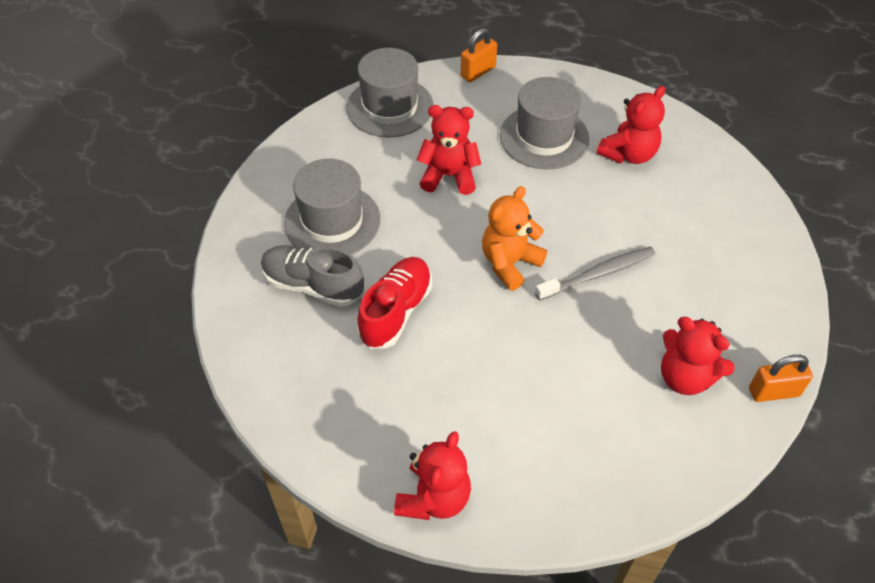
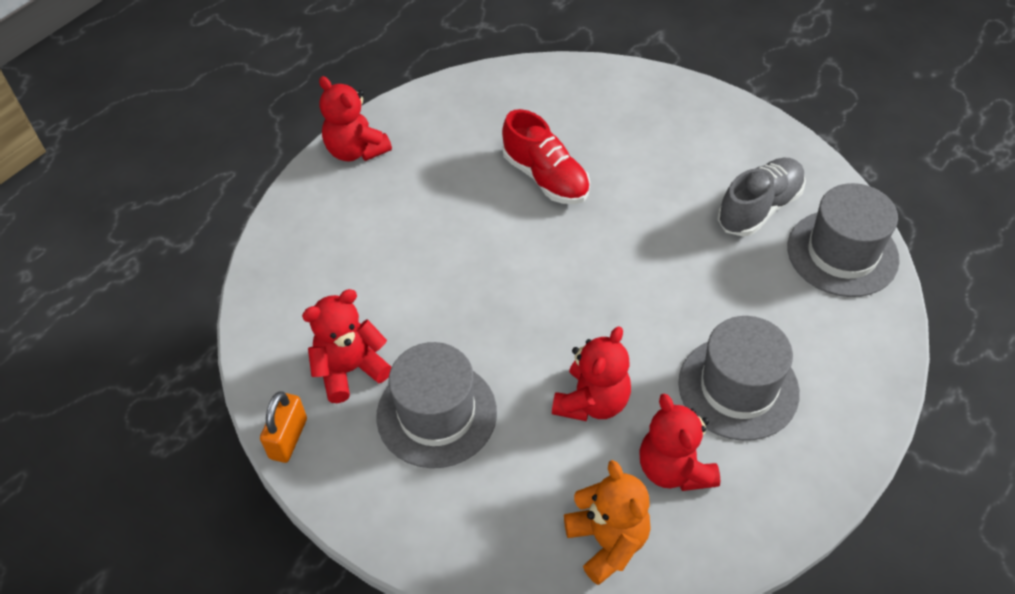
camera: 115 degrees right, 0 degrees up
grey shoe [261,245,364,307] -> grey shoe moved to [718,158,806,236]
grey hat [284,159,380,254] -> grey hat moved to [376,342,497,468]
red teddy bear [416,105,481,195] -> red teddy bear moved to [552,326,631,421]
orange padlock [461,28,497,82] -> none
orange teddy bear [482,186,547,290] -> orange teddy bear moved to [564,460,651,585]
grey toothbrush [535,246,655,301] -> none

